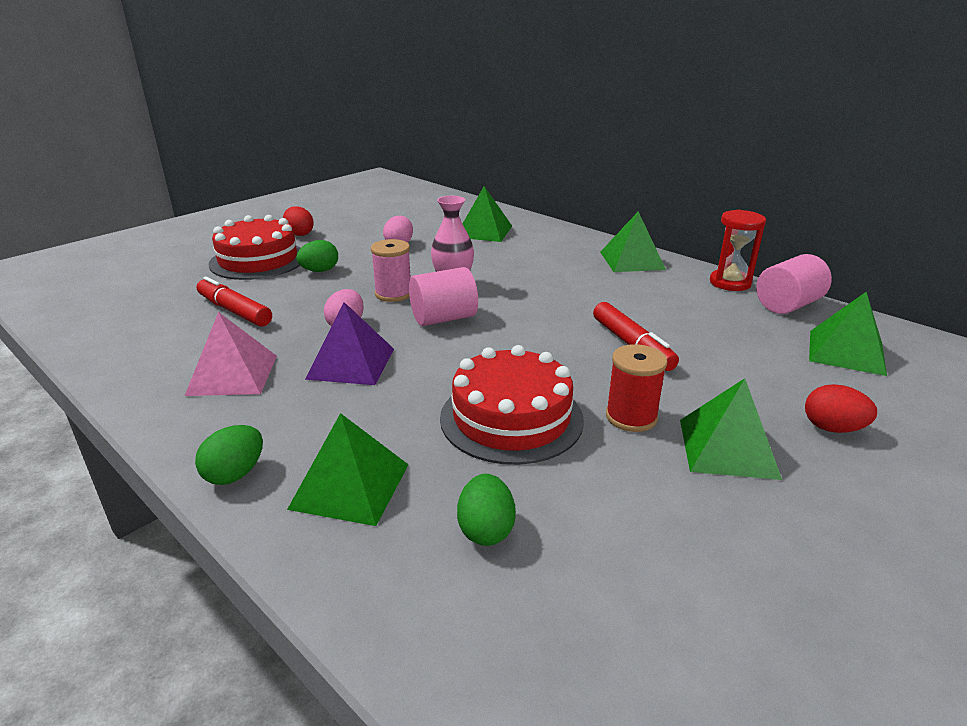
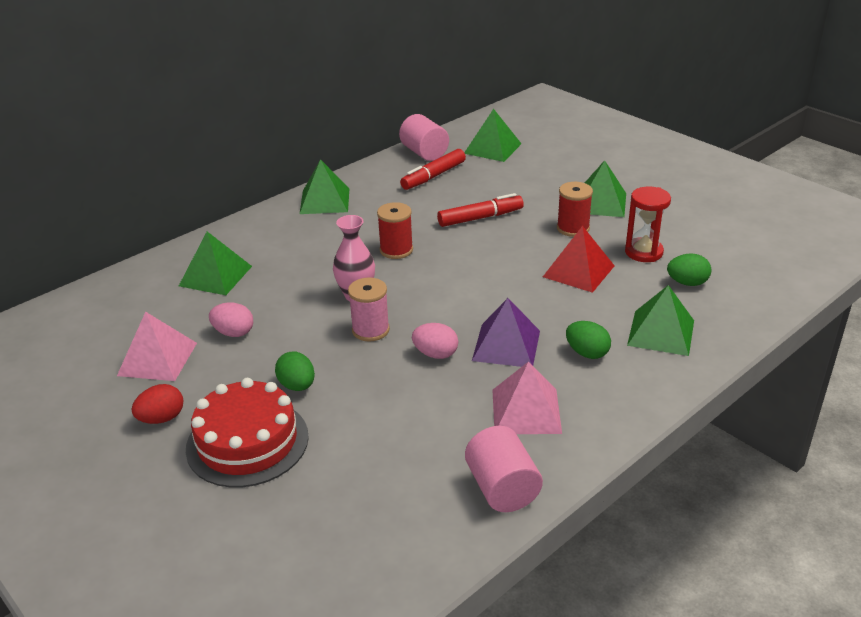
camera: 85 degrees left, 5 degrees up
green egg [195,425,263,485] -> green egg moved to [566,321,611,359]
red marker [197,276,272,327] -> red marker moved to [400,149,466,190]
pink cylinder [409,267,478,326] -> pink cylinder moved to [465,426,543,512]
red cake [440,345,584,465] -> red pyramid [543,226,615,293]
red hourglass [710,210,766,291] -> red hourglass moved to [625,187,671,262]
red egg [805,384,877,433] -> none
none -> pink pyramid [117,312,197,381]
none -> red spool [377,202,413,259]

